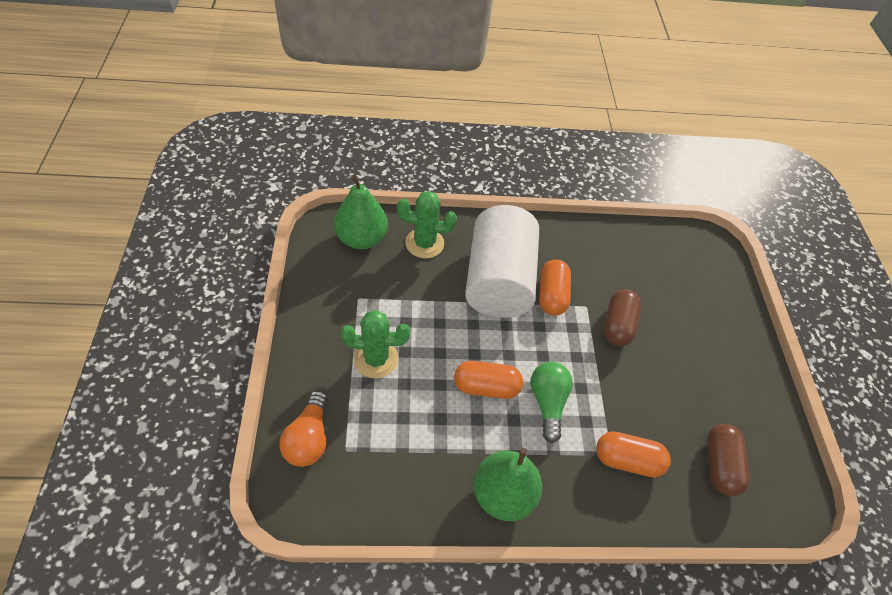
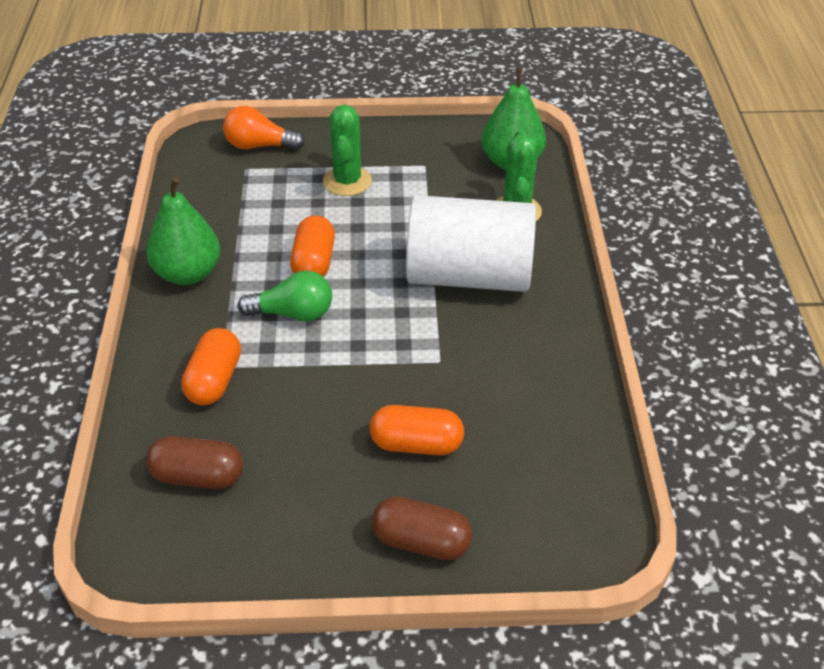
camera: 95 degrees right, 10 degrees down
orange capsule [539,259,571,316] -> orange capsule moved to [370,405,464,455]
brown capsule [604,289,641,346] -> brown capsule moved to [372,497,472,560]

